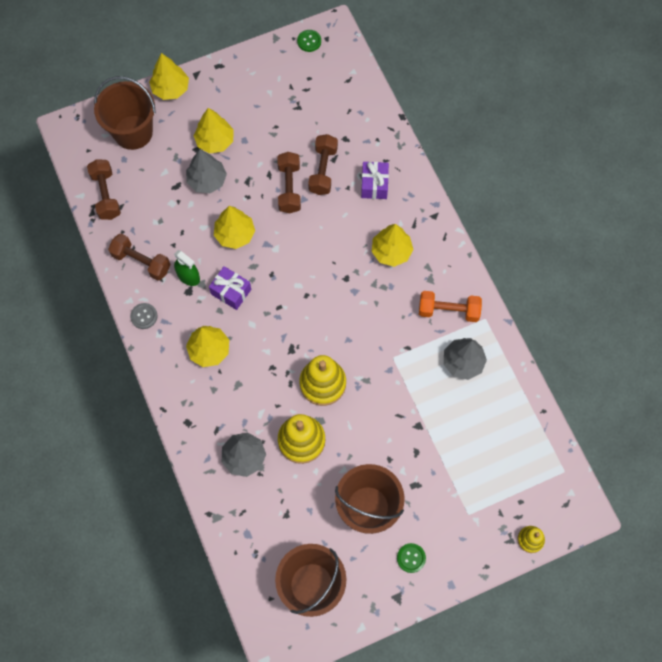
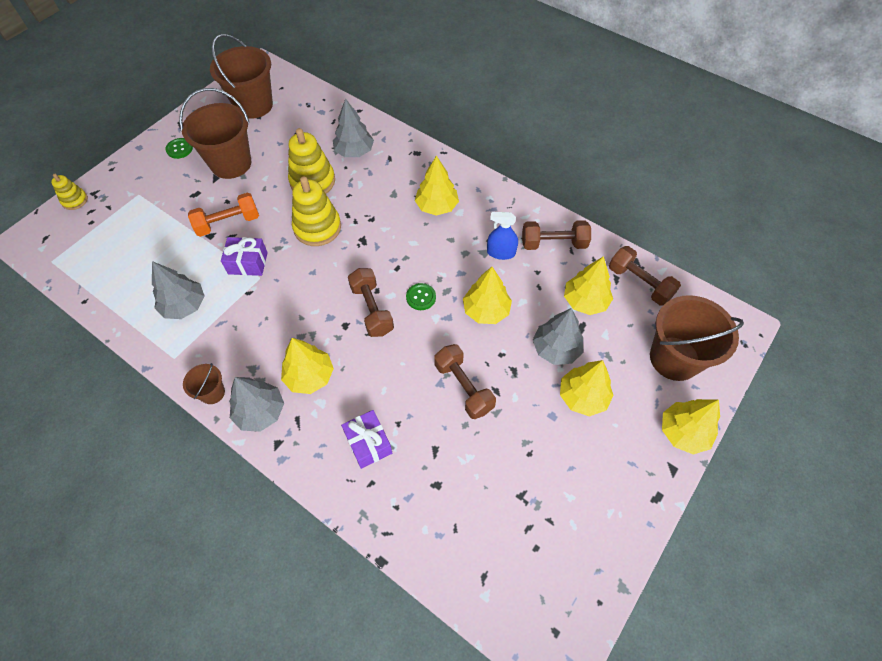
camera: 150 degrees right, 10 degrees down
grey button [130,303,157,329] -> none
green spray bottle [174,250,200,286] -> blue spray bottle [487,212,518,260]
purple gift [209,266,251,310] -> purple gift moved to [221,237,268,276]
green button [297,30,321,52] -> green button moved to [406,283,436,310]
brown dumbbell [308,134,338,195] -> brown dumbbell moved to [348,268,394,337]
orange dumbbell [419,291,482,322] -> orange dumbbell moved to [188,193,259,237]
none -> brown bucket [183,363,225,404]
none -> grey tree [229,377,284,432]
none -> yellow tree [564,256,613,315]

